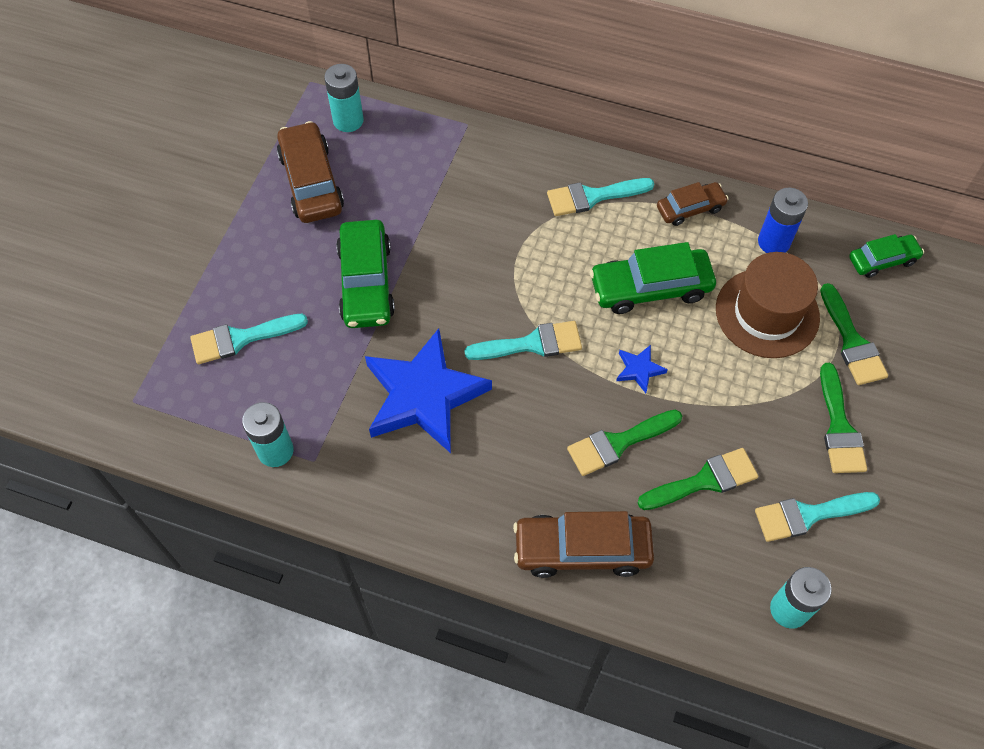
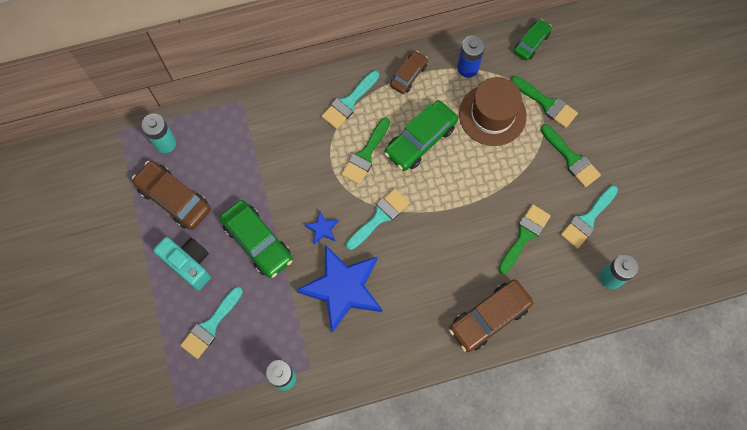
camera: 35 degrees left, 10 degrees up
green brush [567,410,682,476] -> green brush moved to [341,118,390,184]
blue star [616,345,668,393] -> blue star moved to [305,211,339,244]
none -> turquoise camera [153,237,211,291]

